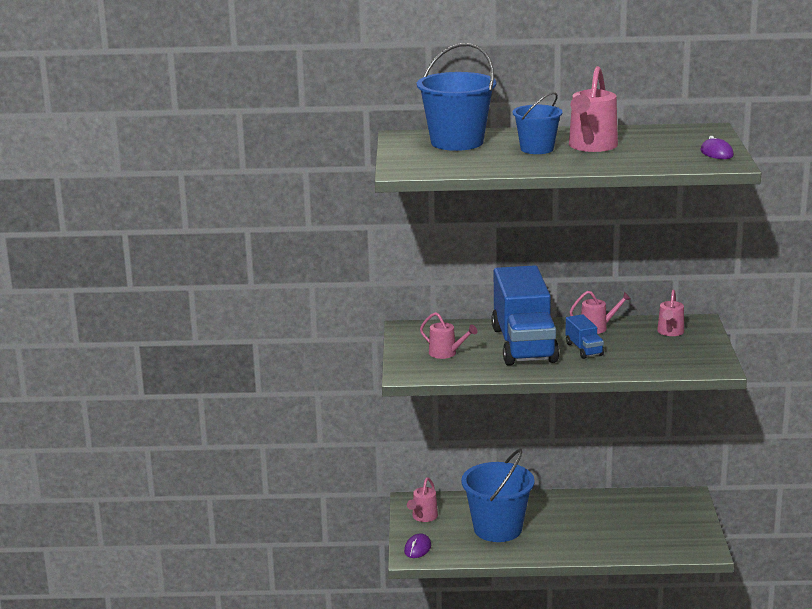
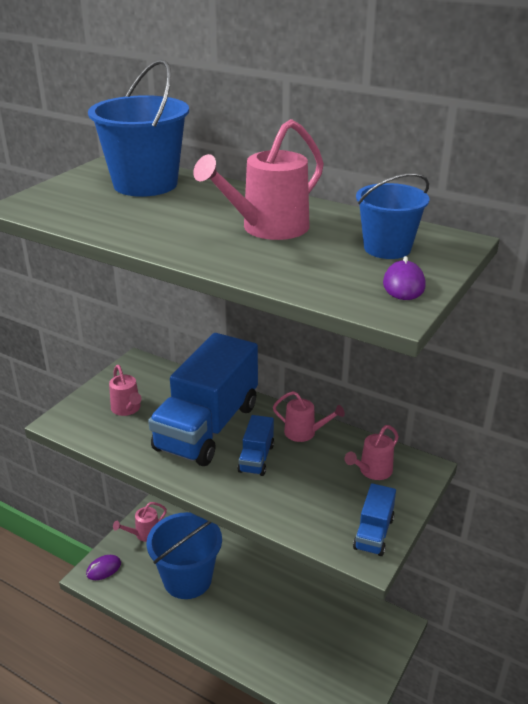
camera: 30 degrees right, 10 degrees up
blue bucket [513,92,563,154] -> blue bucket moved to [356,173,429,259]
none -> blue truck [353,483,396,556]

